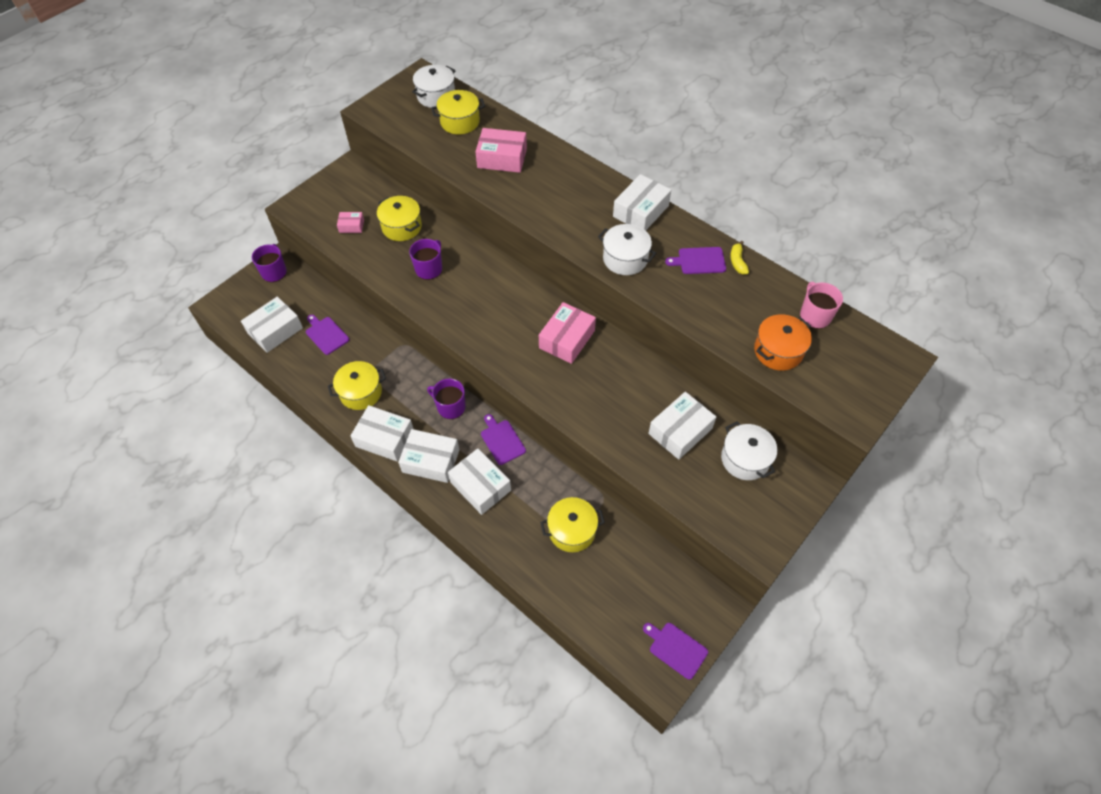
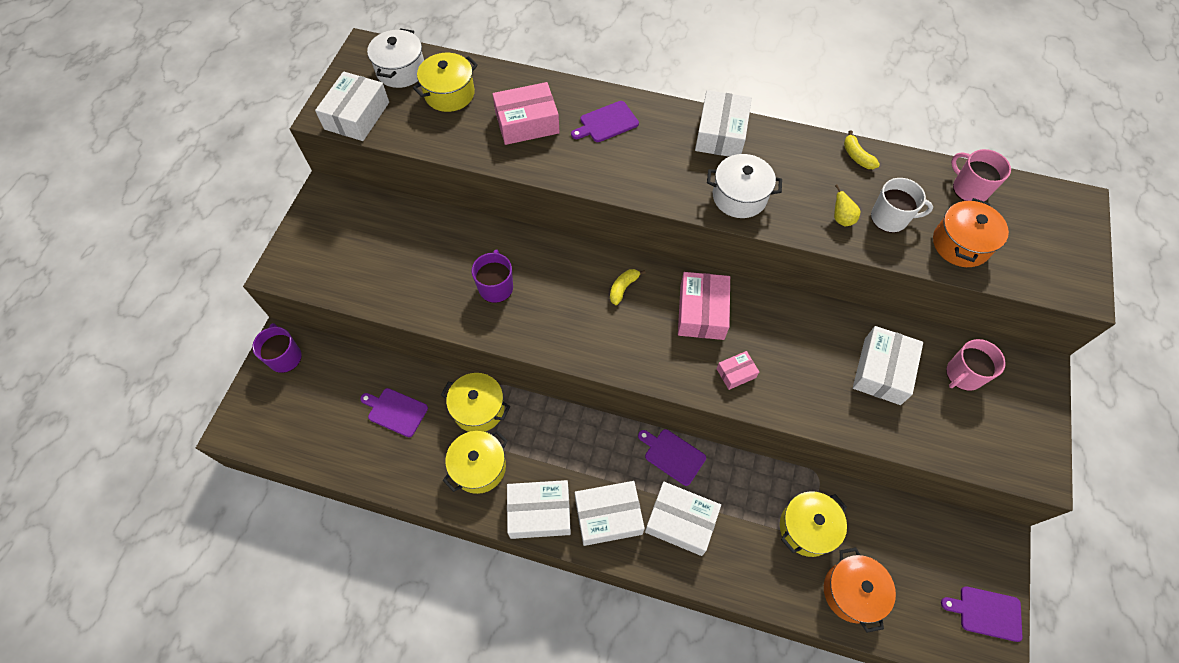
camera: 25 degrees left, 5 degrees up
white box [241,297,303,353] -> white box moved to [315,71,389,141]
pink box [337,212,364,233] -> pink box moved to [717,351,759,390]
yellow pot [377,196,422,241] -> yellow pot moved to [441,373,510,432]
purple mug [427,379,466,419] -> none
purple cutting board [665,247,726,274] -> purple cutting board moved to [571,101,639,142]
white pot [721,421,777,480] -> pink mug [946,339,1006,391]
none -> yellow banana [610,269,646,305]
none -> orange pot [824,547,896,633]
none -> yellow pear [834,185,860,226]
none -> white mug [871,178,933,233]

